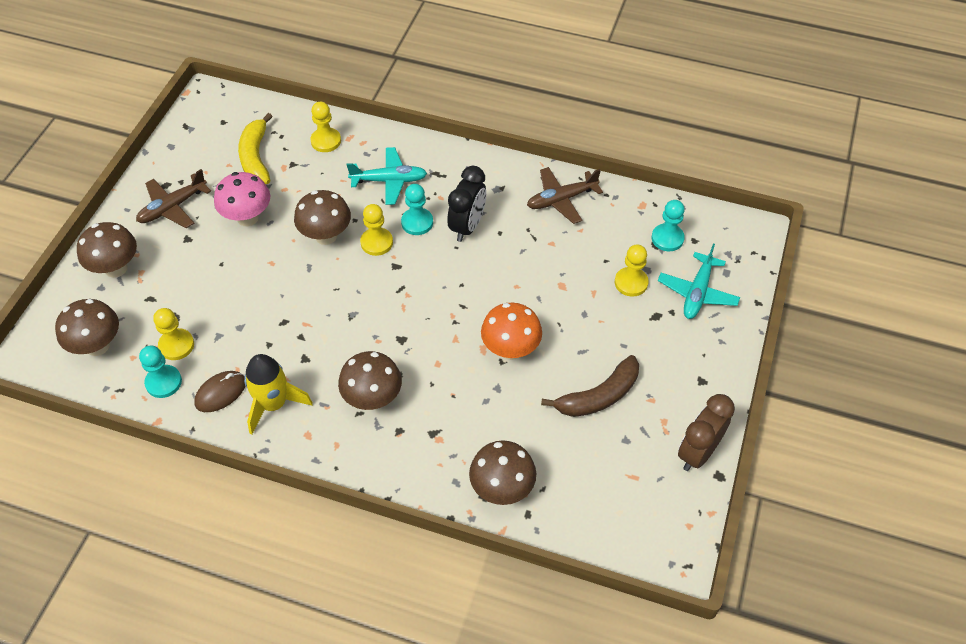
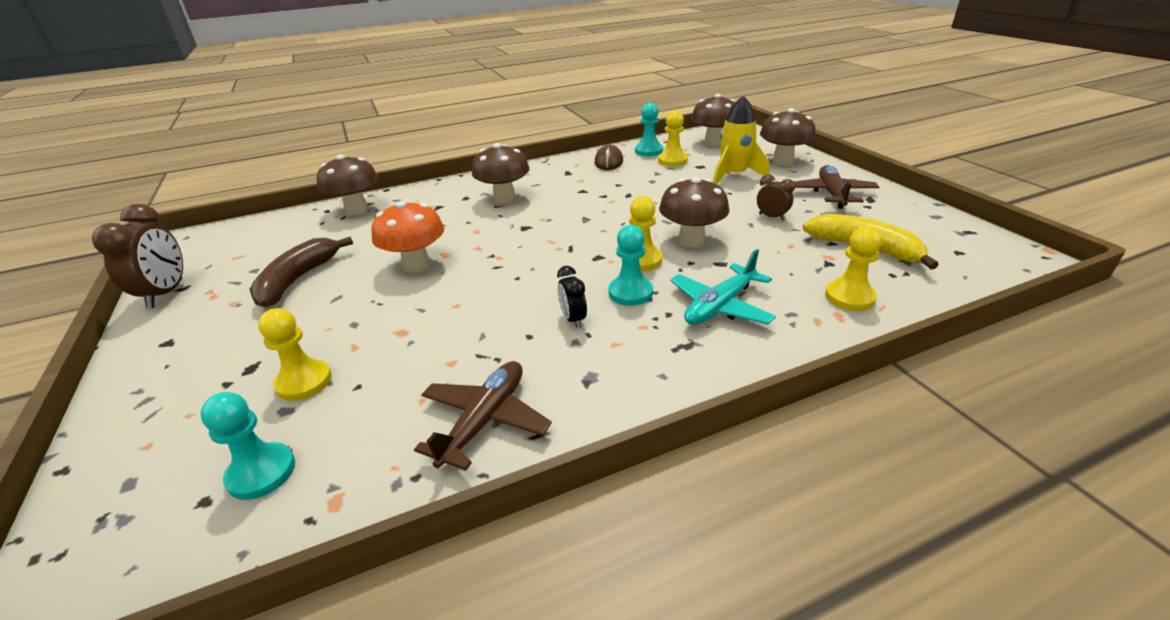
camera: 140 degrees right, 20 degrees down
pink mushroom [214,172,270,226] -> brown clock [757,174,795,221]
yellow rocket [244,354,313,435] -> yellow rocket moved to [713,95,769,185]
black clock [448,166,486,242] -> black clock [557,266,587,329], size x0.55
turquoise plane [658,243,740,319] -> none

